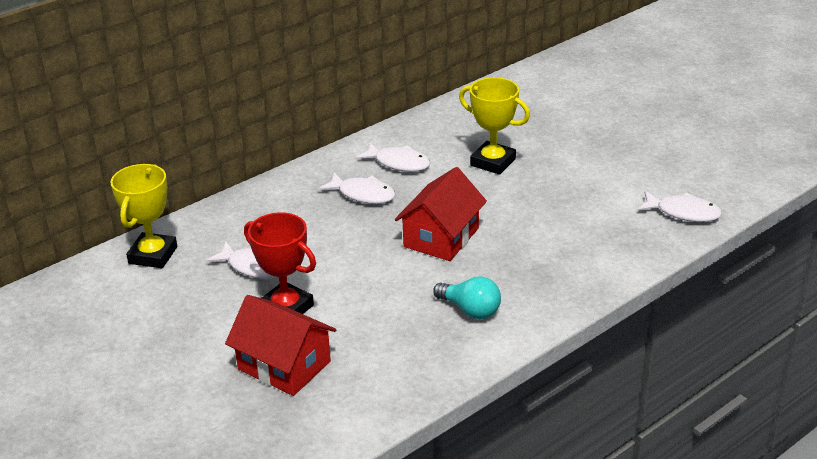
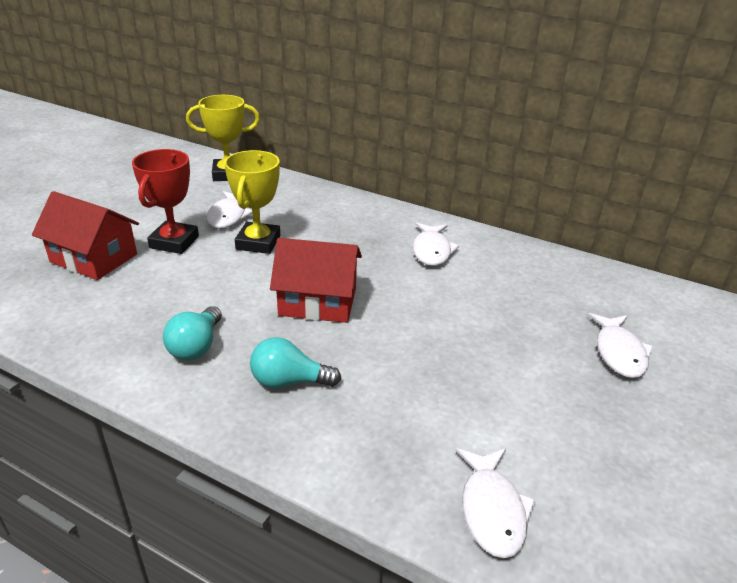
camera: 65 degrees right, 0 degrees up
red house [225,295,336,396] -> red house turned 75 degrees counterclockwise [32,191,139,280]
white fish [318,172,396,204] -> white fish moved to [588,313,653,378]
yellow trophy [459,77,530,175] -> yellow trophy moved to [224,150,280,254]
none -> turquoise light bulb [250,337,341,388]

